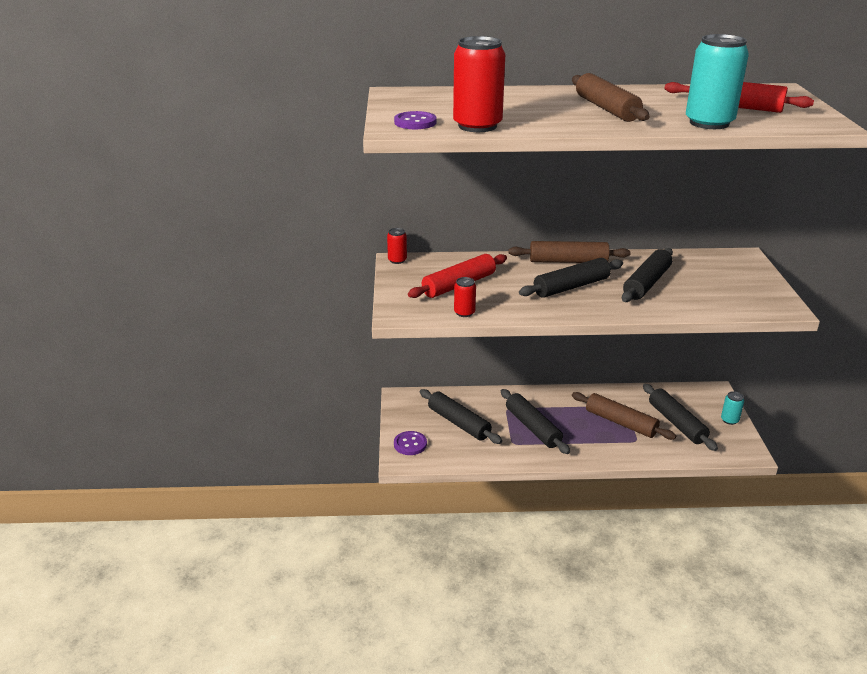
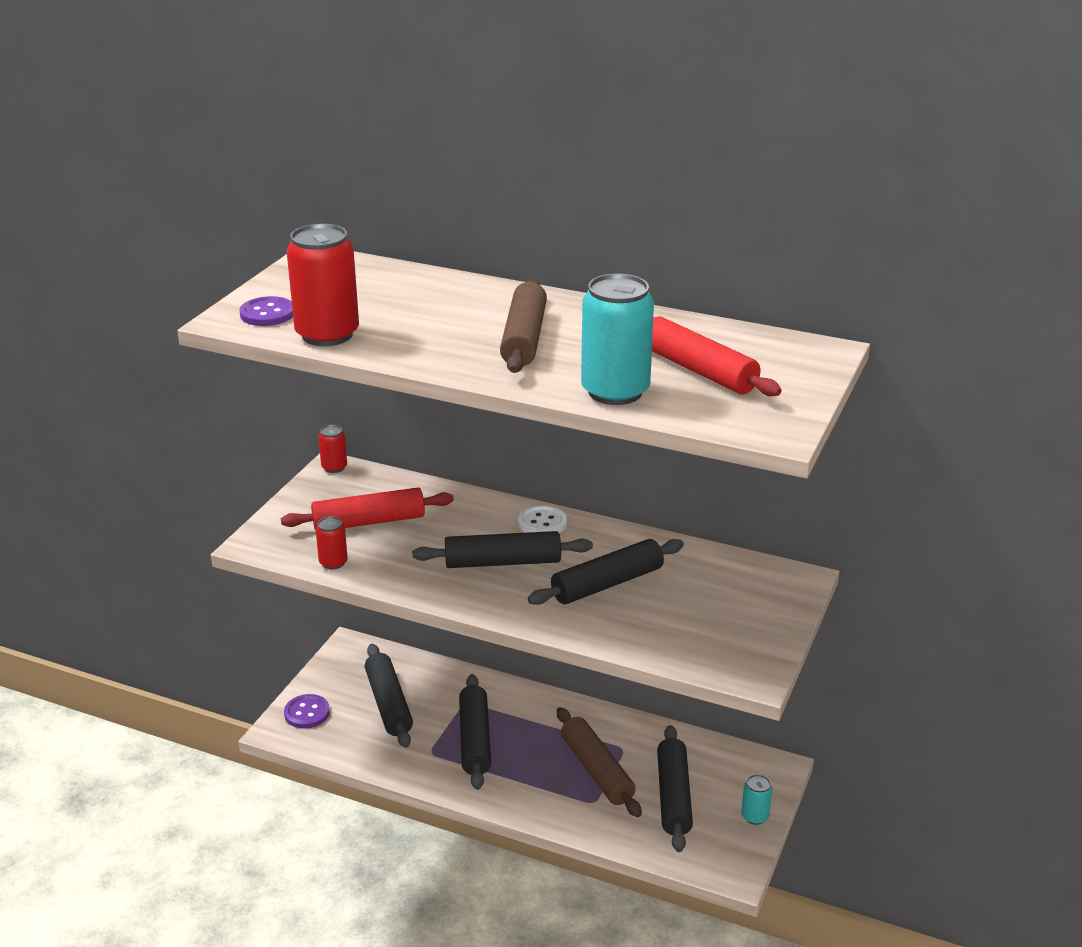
camera: 25 degrees right, 0 degrees up
brown rolling pin [509,241,631,263] -> white button [518,505,567,534]

